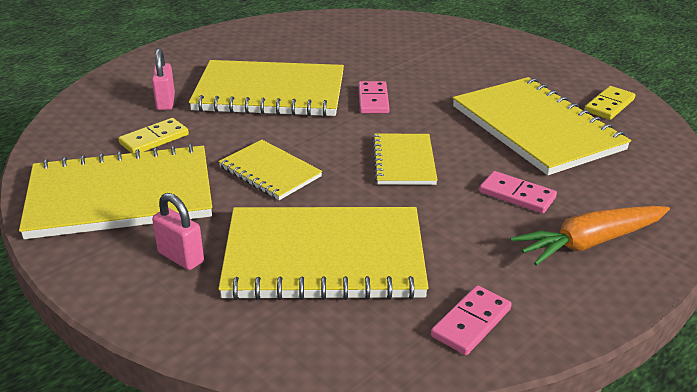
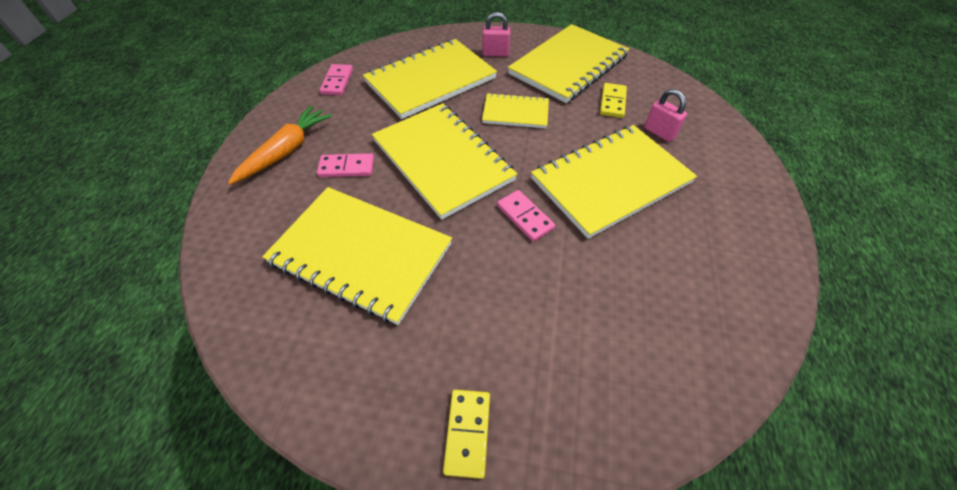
camera: 145 degrees right, 20 degrees up
yellow notebook [372,134,437,185] -> yellow notebook [372,103,517,220], size x1.87
yellow domino [584,86,635,120] -> yellow domino moved to [443,390,490,479]

